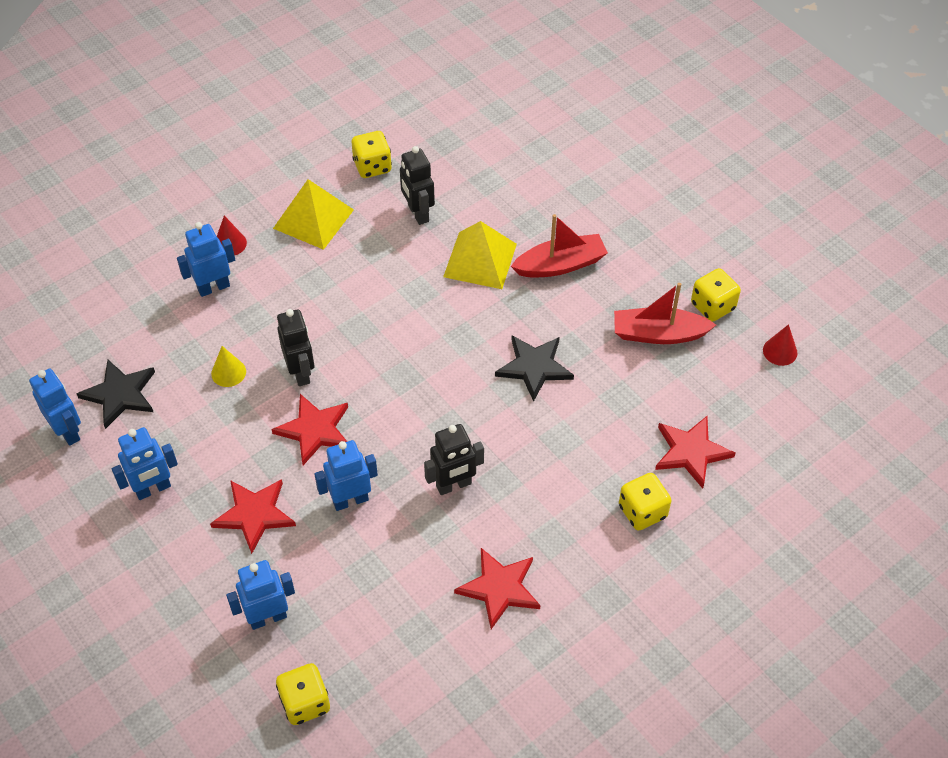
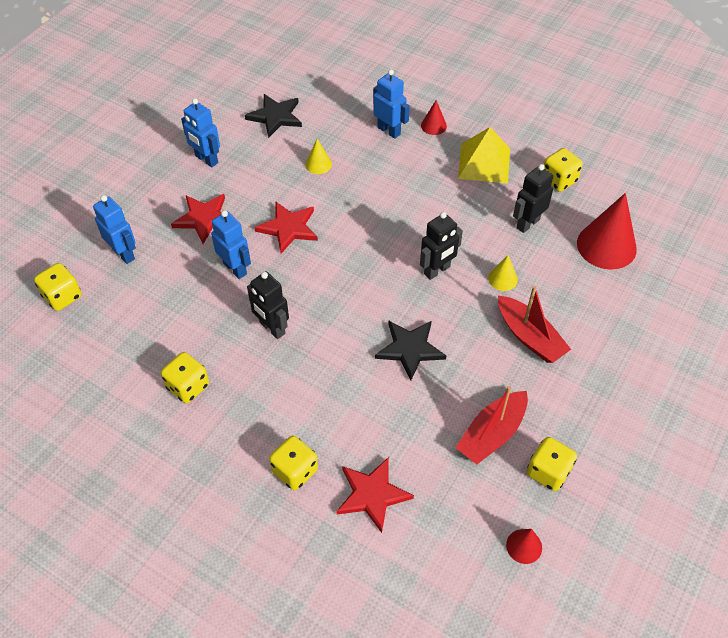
camera: 70 degrees right, 0 degrees up
blue robot [29,369,81,446] -> none
black robot [277,309,314,386] -> black robot moved to [420,212,463,280]
yellow pyramid [443,221,517,289] -> yellow cone [488,255,518,291]
red star [454,548,540,629] -> yellow dice [161,352,209,403]
red boat [614,283,716,344] -> red boat turned 120 degrees counterclockwise [456,386,528,464]
none -> red cone [577,193,637,270]

